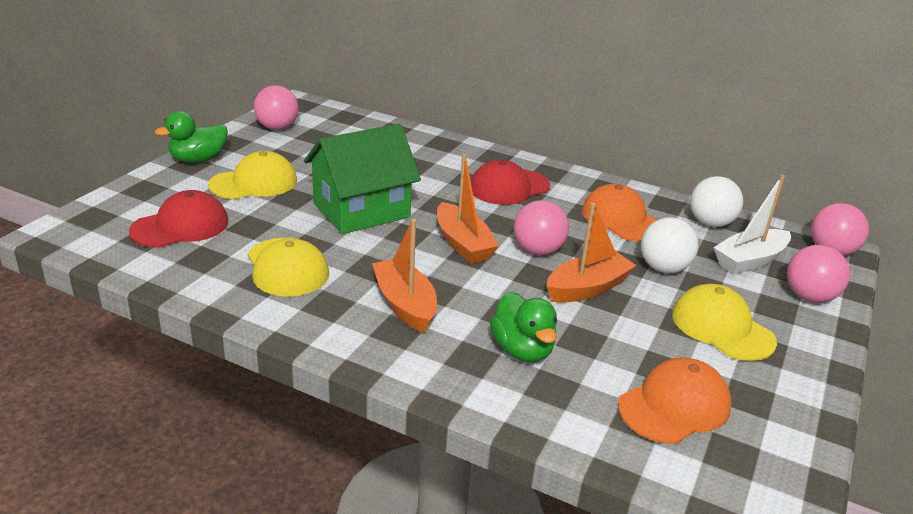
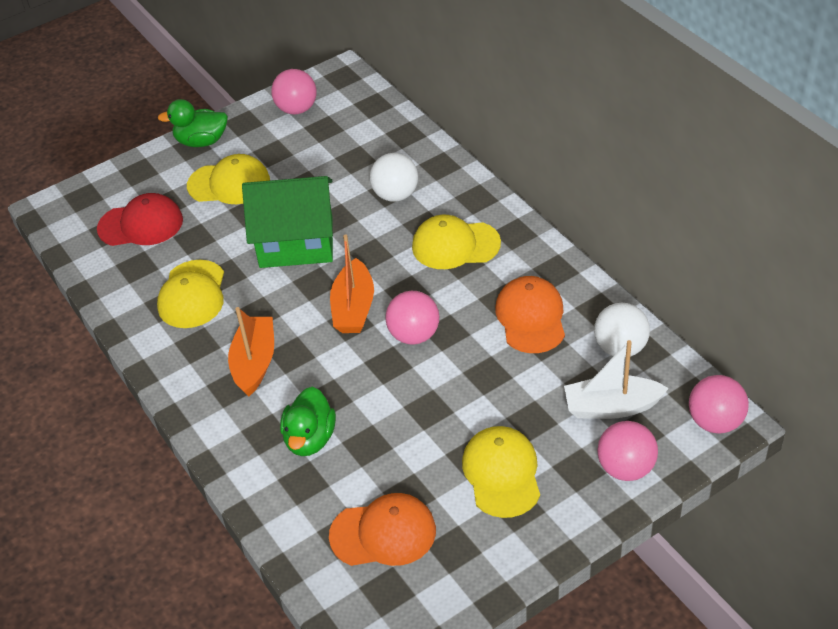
camera: 35 degrees right, 15 degrees up
red cap [471,160,550,205] -> yellow cap [412,215,501,269]
orange boat [546,203,637,303] -> none
white ball [641,217,698,273] -> white ball moved to [370,153,418,202]

